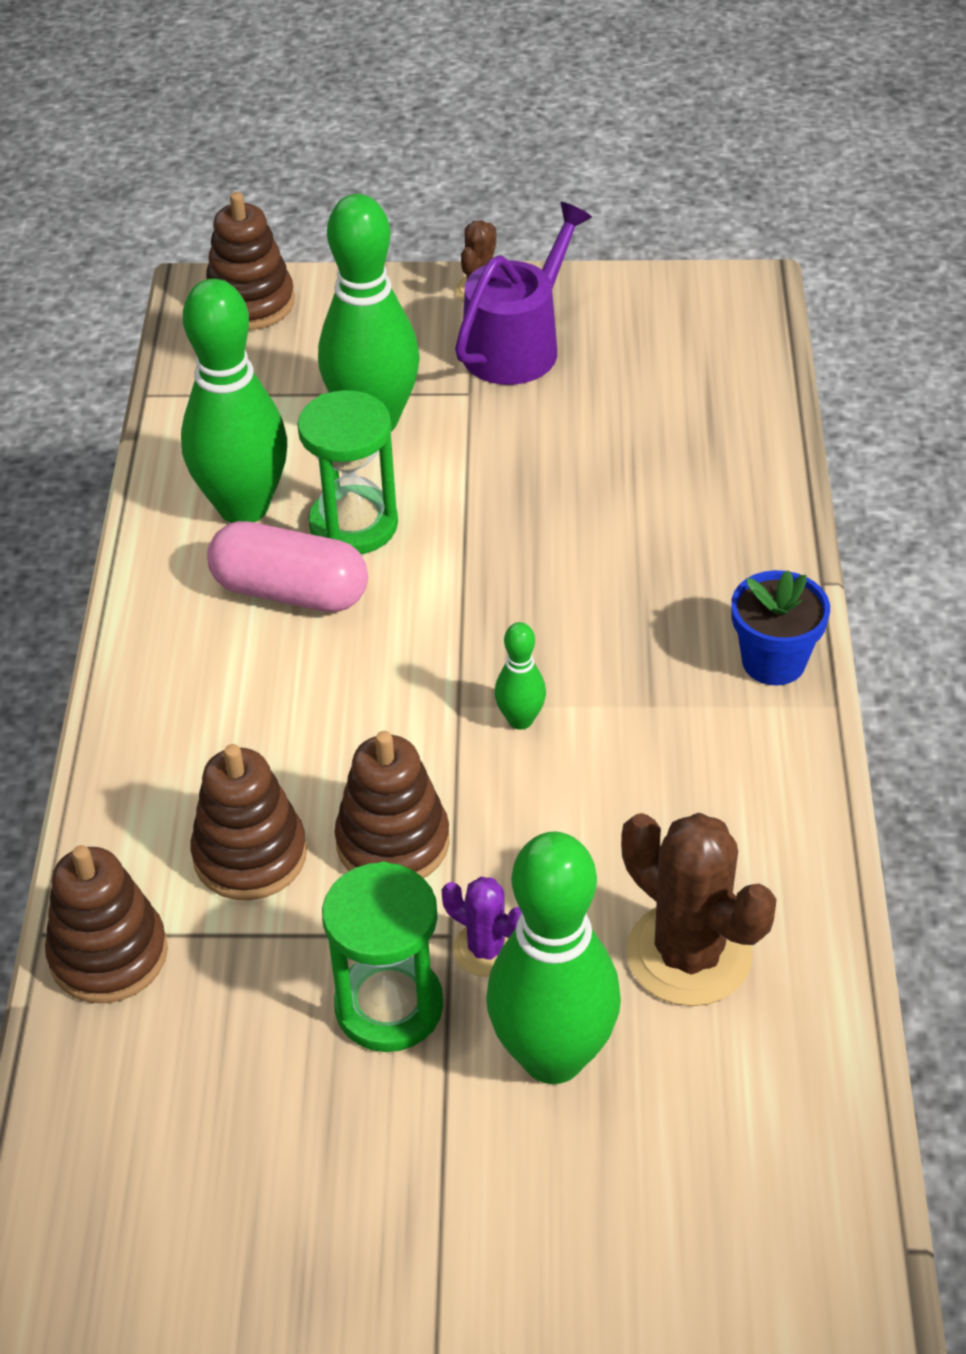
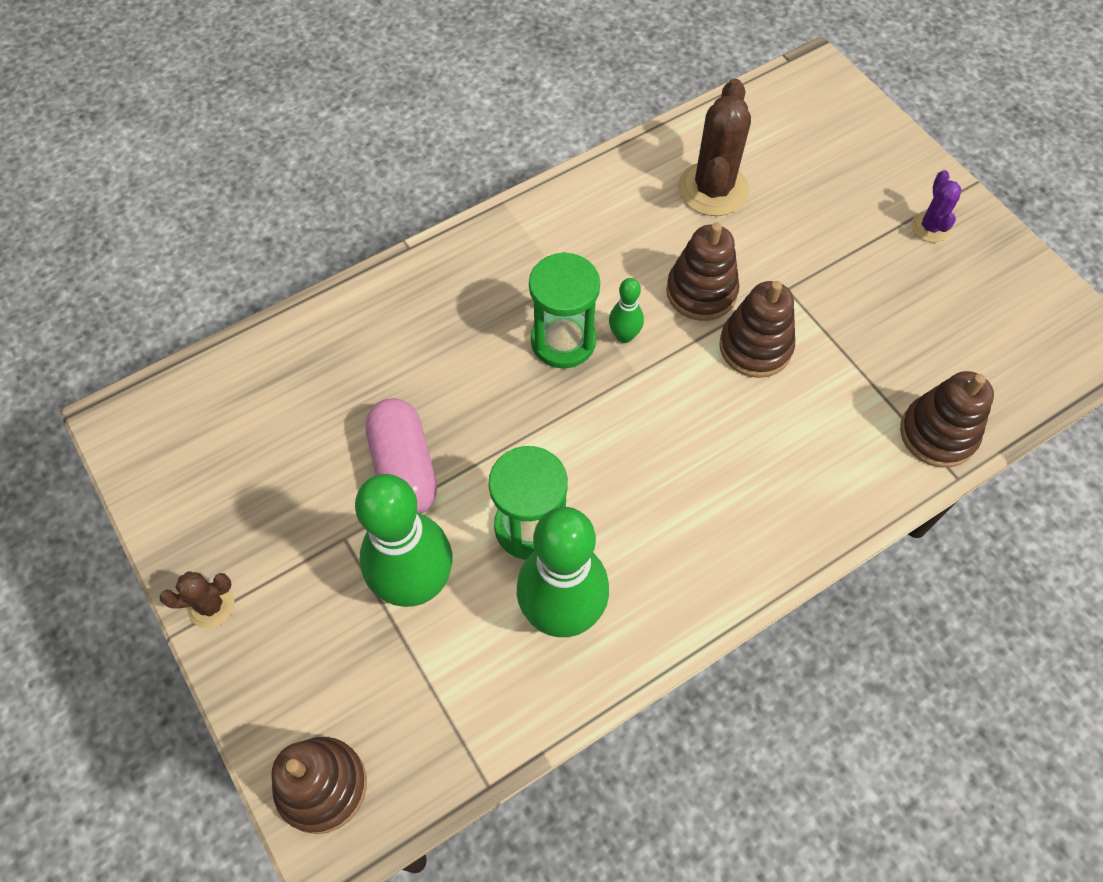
camera: 125 degrees left, 15 degrees up
brown stacking toy [190,744,307,900] -> brown stacking toy moved to [666,223,740,321]
pink capsule [207,521,368,612] -> pink capsule moved to [365,398,437,514]
green hourglass [322,862,443,1052] -> green hourglass moved to [529,252,600,368]
purple cactus [442,877,521,977] -> purple cactus moved to [911,170,962,242]
purple watering can [455,202,592,385] -> none
green bowling pin [486,831,621,1084] -> none
blue flower pot [731,570,830,685] -> none

